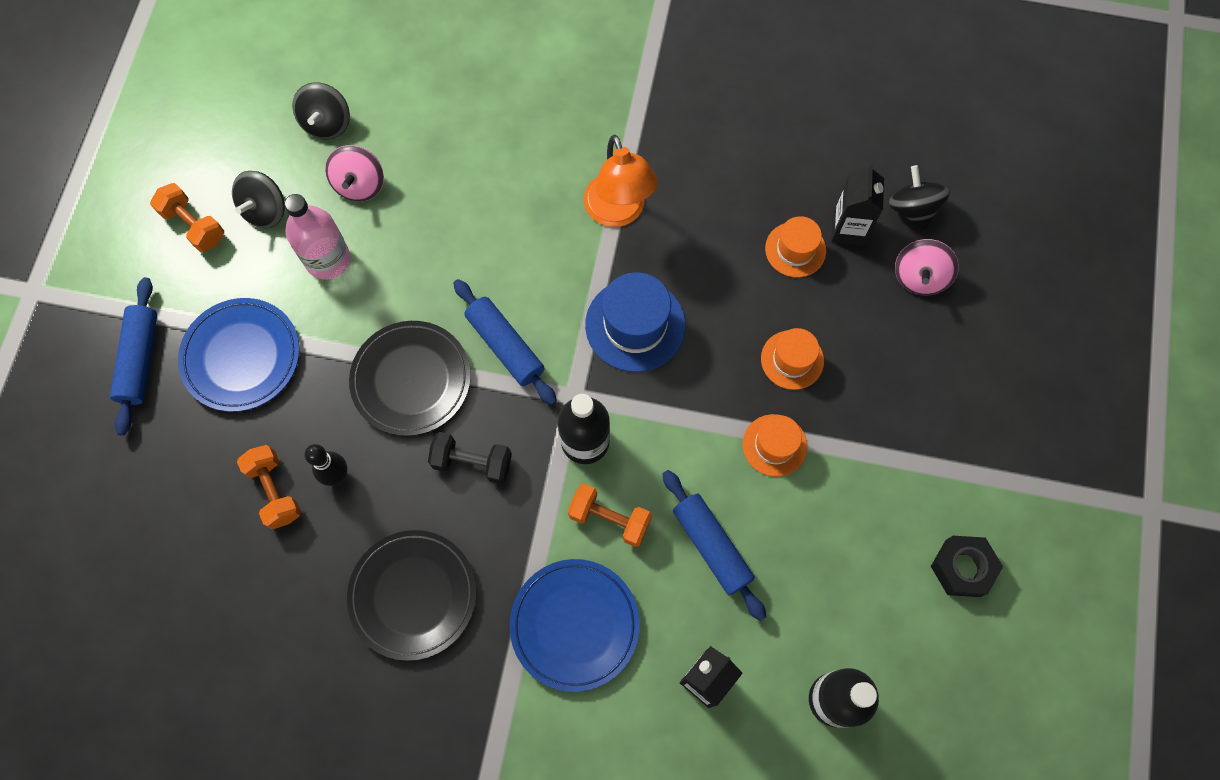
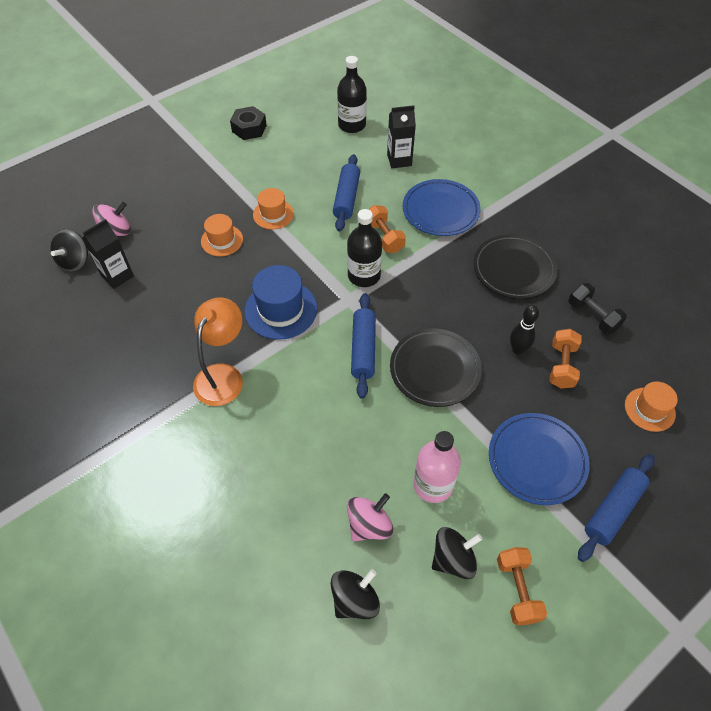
camera: 140 degrees left, 15 degrees down
black dumbbell [428,432,512,484] -> black dumbbell moved to [568,283,627,334]
orange hat [765,216,826,278] -> orange hat moved to [625,382,678,432]

